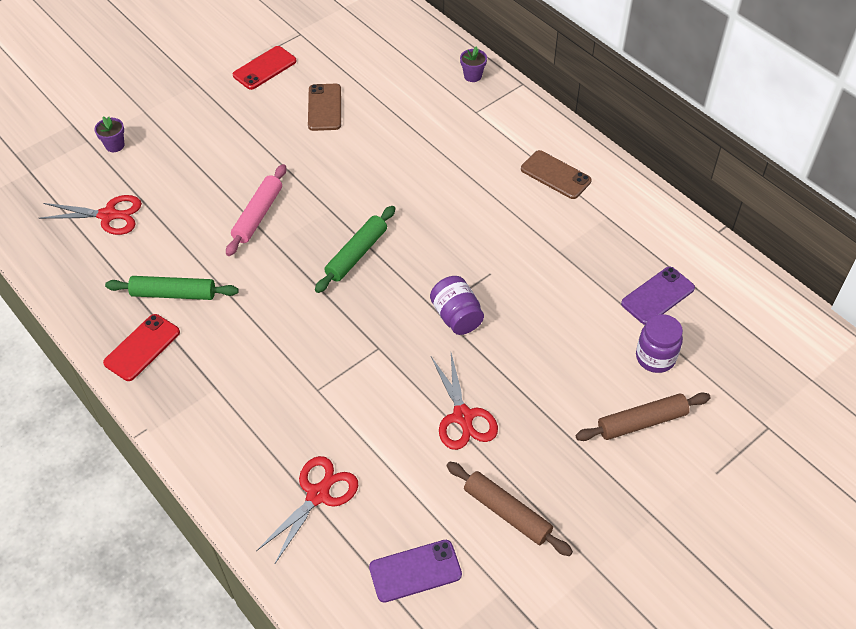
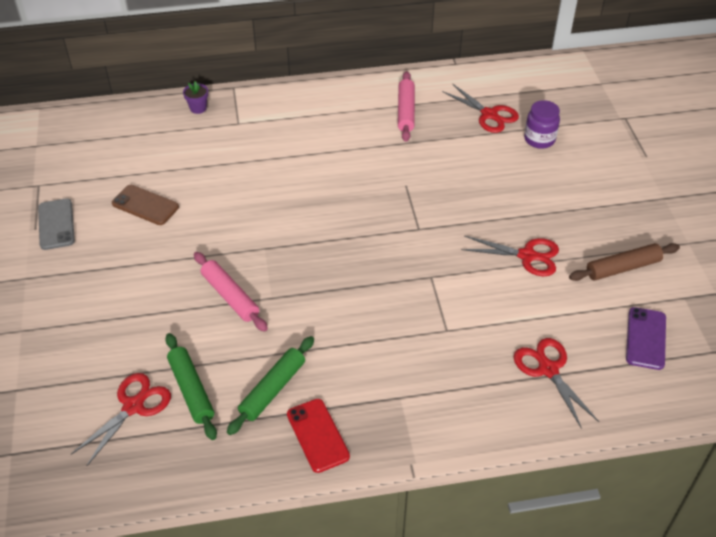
camera: 60 degrees left, 5 degrees down
purple flower pot [94,116,125,152] -> none
red phone [233,46,297,90] -> grey phone [38,199,75,250]
green rolling pin [315,206,395,293] -> green rolling pin moved to [165,333,217,440]
purple jar [430,276,484,335] -> none
brown phone [521,150,592,199] -> none
brown rolling pin [576,392,711,441] -> none
purple phone [621,267,695,325] -> red scissors [442,84,519,133]
none -> pink rolling pin [398,71,415,142]

